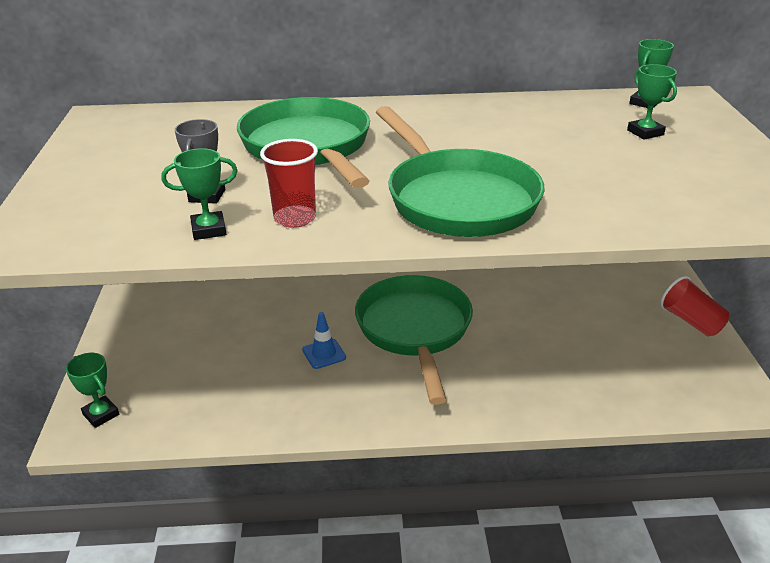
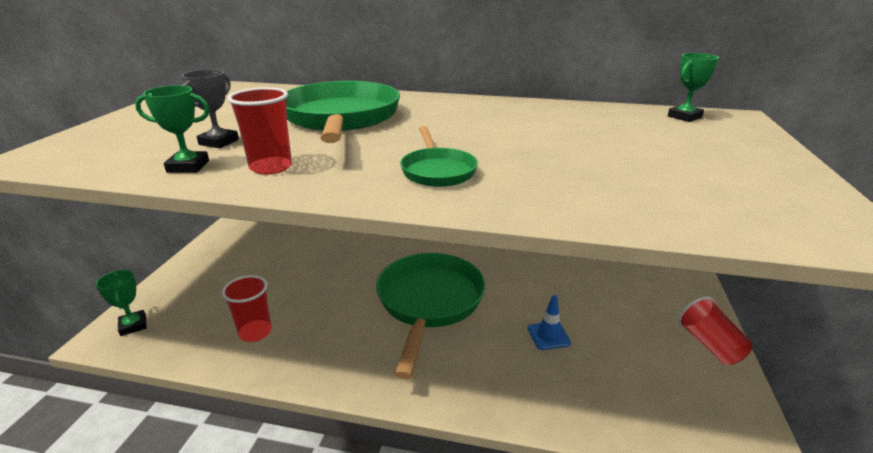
camera: 15 degrees right, 5 degrees down
blue traffic cone [302,312,346,369] -> blue traffic cone moved to [528,295,571,350]
green pan [376,106,545,237] -> green pan [400,126,478,187], size x0.48
green trophy [627,64,677,140] -> none
none -> red cup [222,275,272,342]

